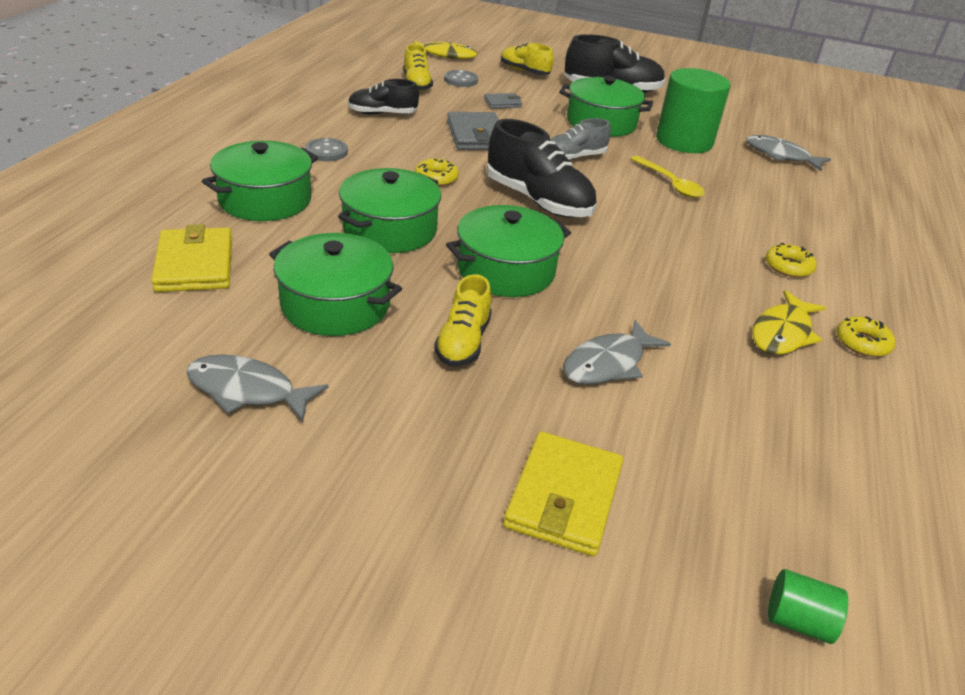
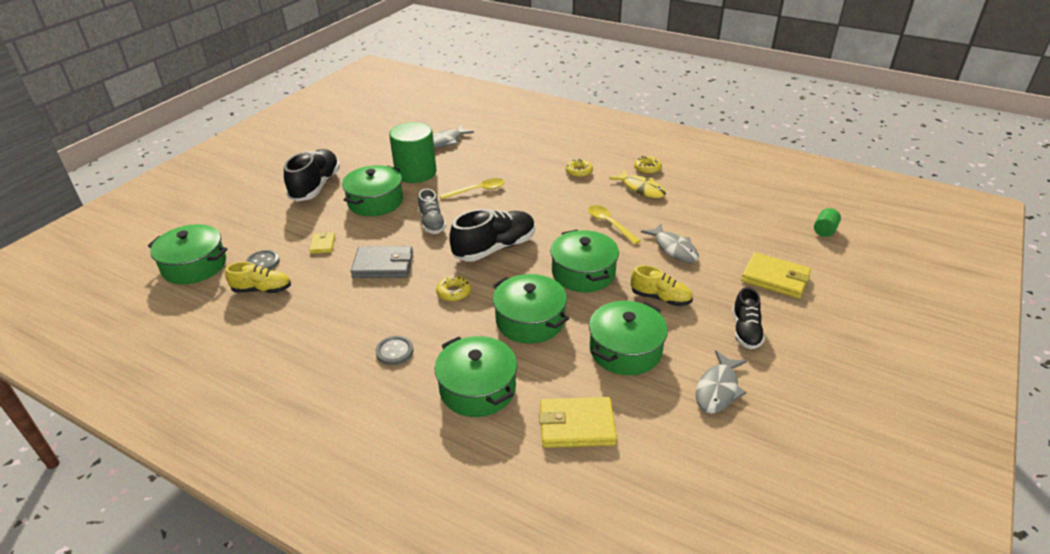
camera: 75 degrees left, 0 degrees up
black shoe [348,79,419,115] -> black shoe moved to [732,287,765,349]
yellow fish [414,40,478,59] -> green pot [148,224,227,284]
grey wallet [484,93,522,109] -> yellow wallet [309,232,335,254]
yellow shoe [501,43,554,75] -> none
none -> yellow spoon [588,205,640,244]

